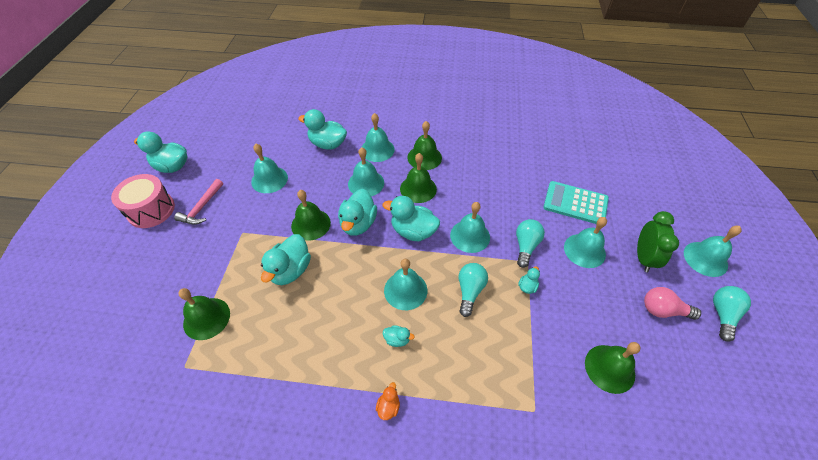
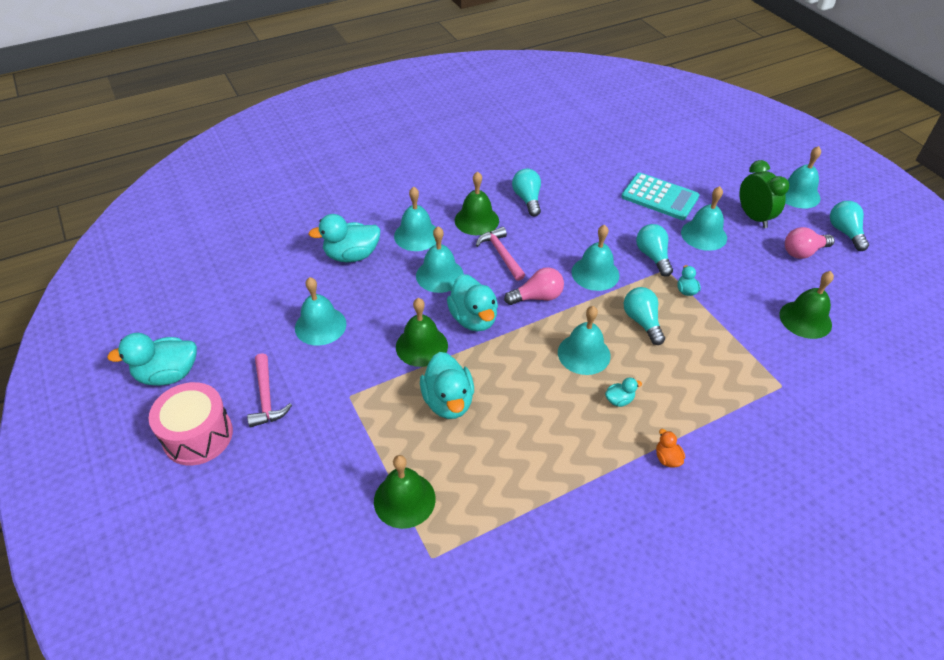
camera: 35 degrees left, 5 degrees down
turquoise duck [383,196,440,241] -> pink light bulb [504,267,564,305]
green bell [400,153,437,203] -> pink hammer [476,227,525,281]
turquoise calculator [543,181,609,224] -> turquoise calculator turned 135 degrees counterclockwise [621,173,699,220]
none -> turquoise light bulb [512,169,541,217]

